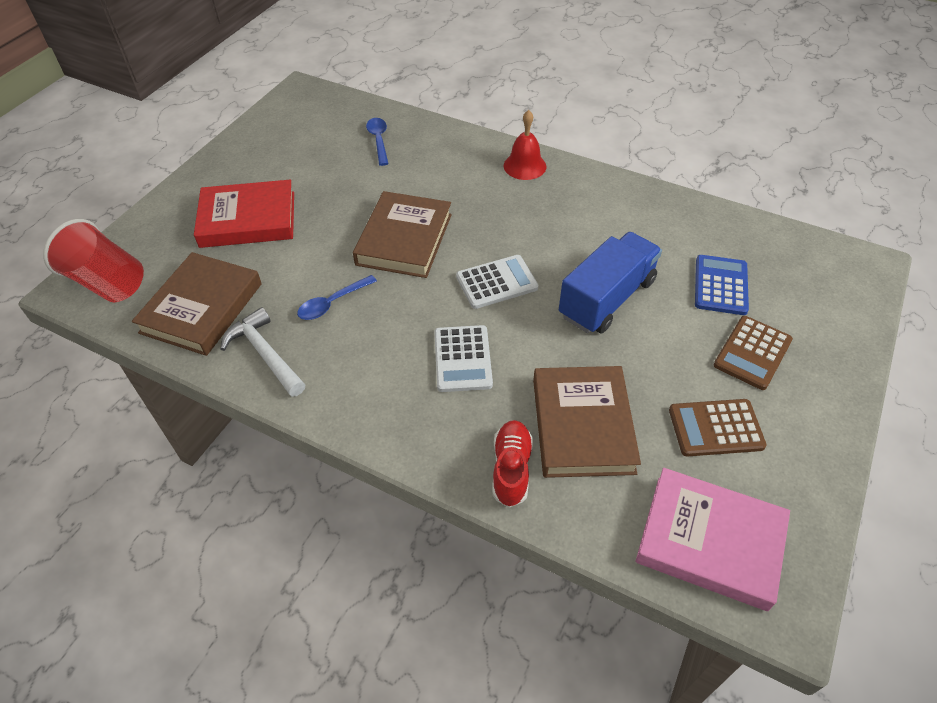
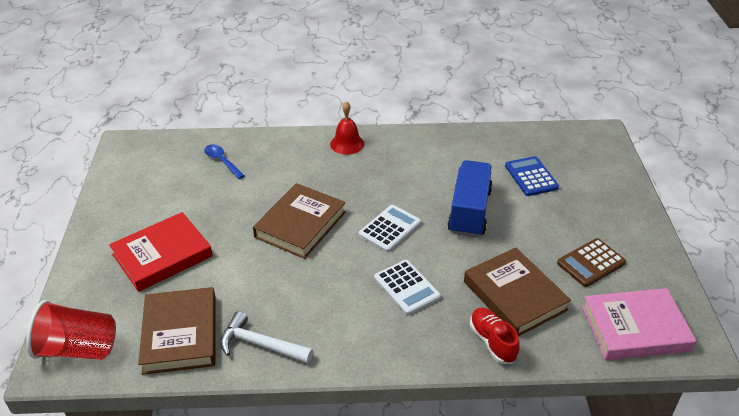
camera: 30 degrees left, 10 degrees down
blue spoon [297,275,377,320] -> none
brown book [353,191,452,278] -> brown book turned 45 degrees clockwise [253,183,346,259]
brown calculator [714,316,793,390] -> none

